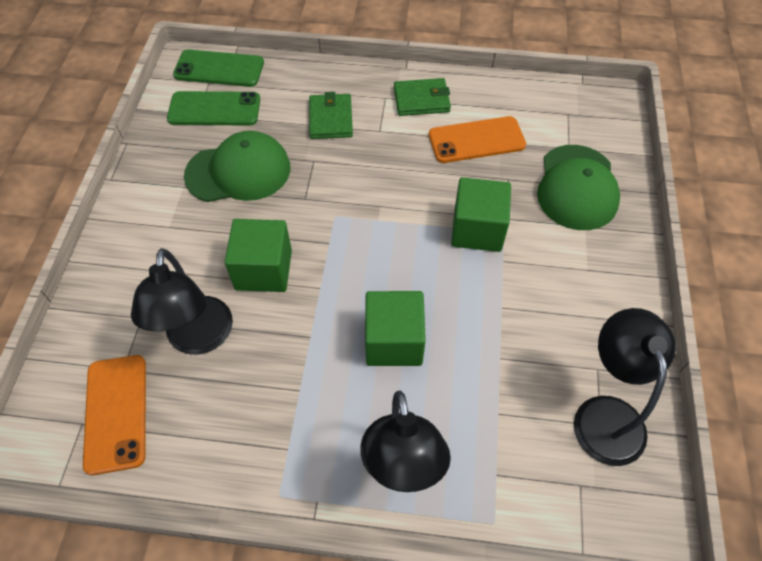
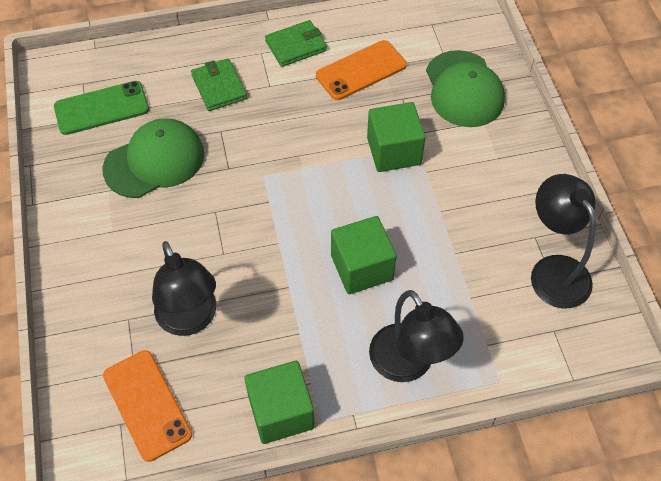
camera: 20 degrees left, 0 degrees up
green phone [173,49,264,87] -> none
green cube [225,219,292,292] -> green cube moved to [244,361,315,444]

